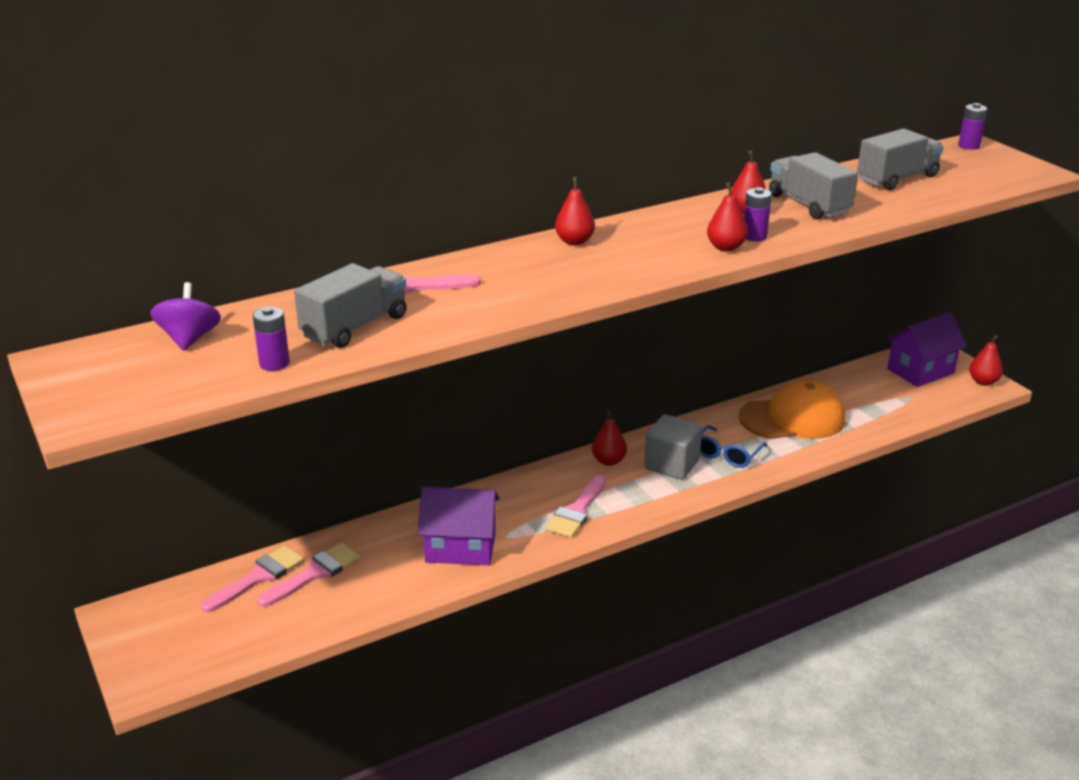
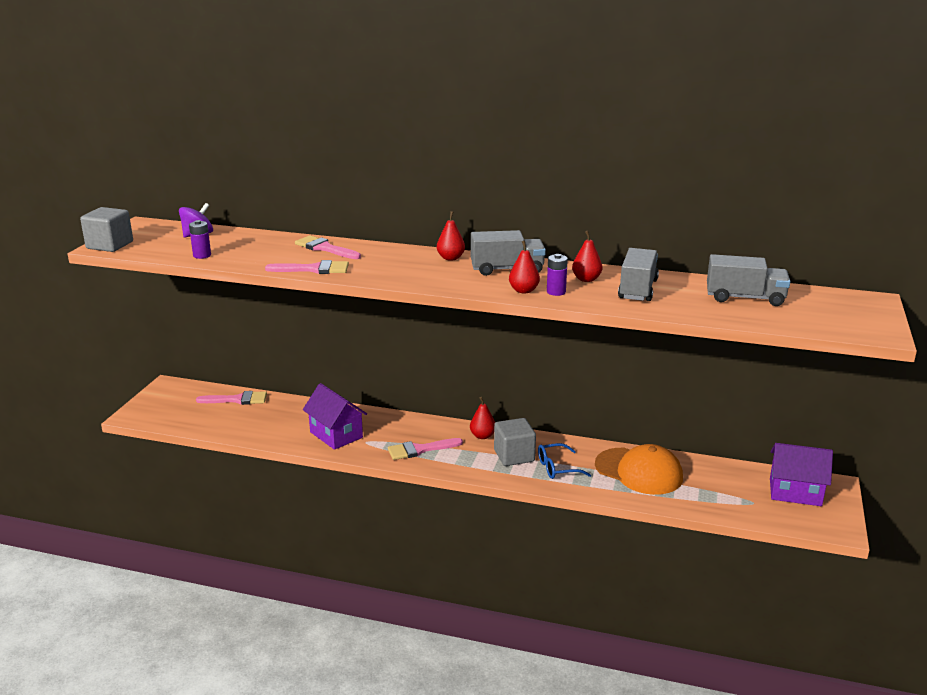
camera: 45 degrees right, 5 degrees down
pink brush [257,543,360,607] -> pink brush moved to [265,260,349,274]
grey truck [294,263,407,348] -> grey truck moved to [471,230,546,276]
purple battery [958,103,987,150] -> none
red pear [969,335,1003,386] -> none
none -> grey cube [80,207,133,252]

